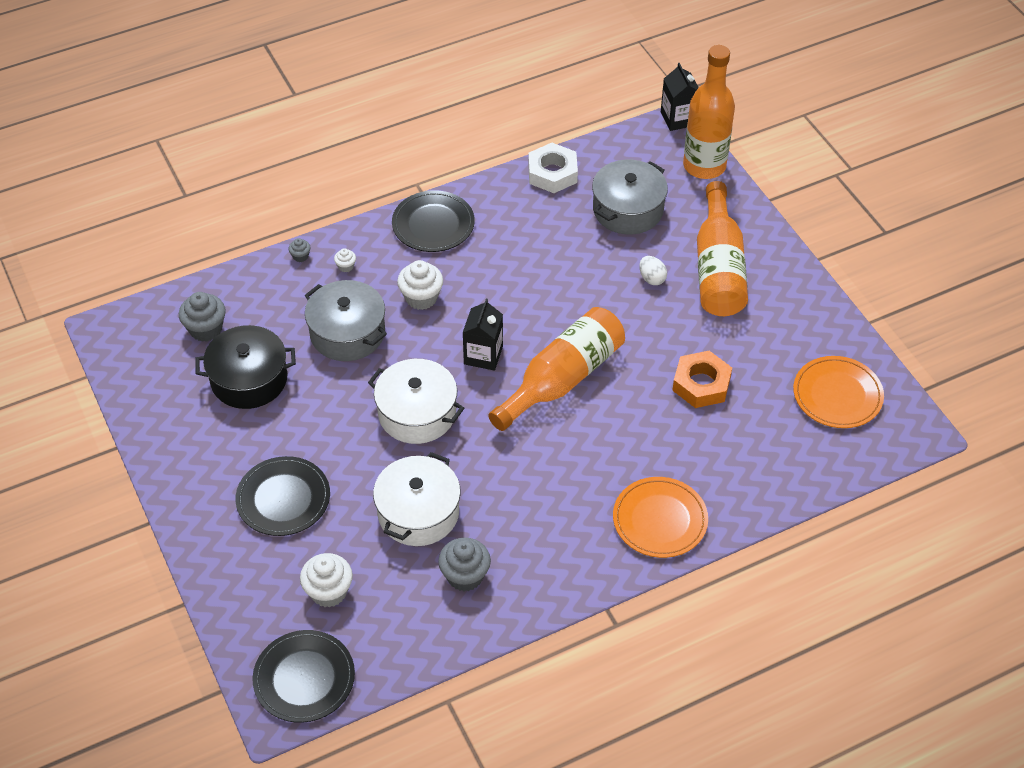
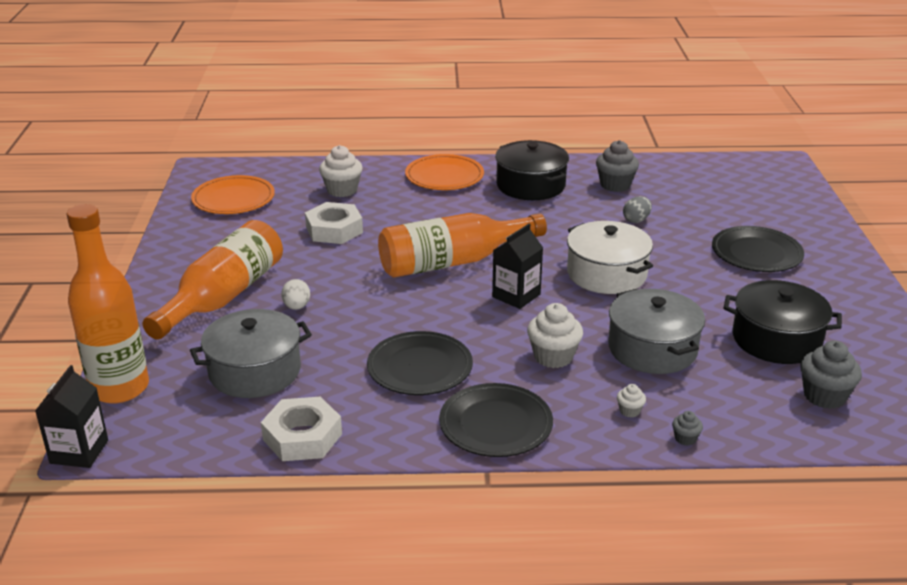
camera: 155 degrees left, 20 degrees down
black plate [252,630,355,723] -> black plate moved to [367,331,473,395]
white cupcake [300,553,353,608] -> white cupcake moved to [319,145,363,197]
white pot [373,452,461,546] -> grey egg [623,196,652,223]
orange nut [672,351,732,408] -> white nut [305,202,363,244]
none -> black pot [495,140,569,200]

